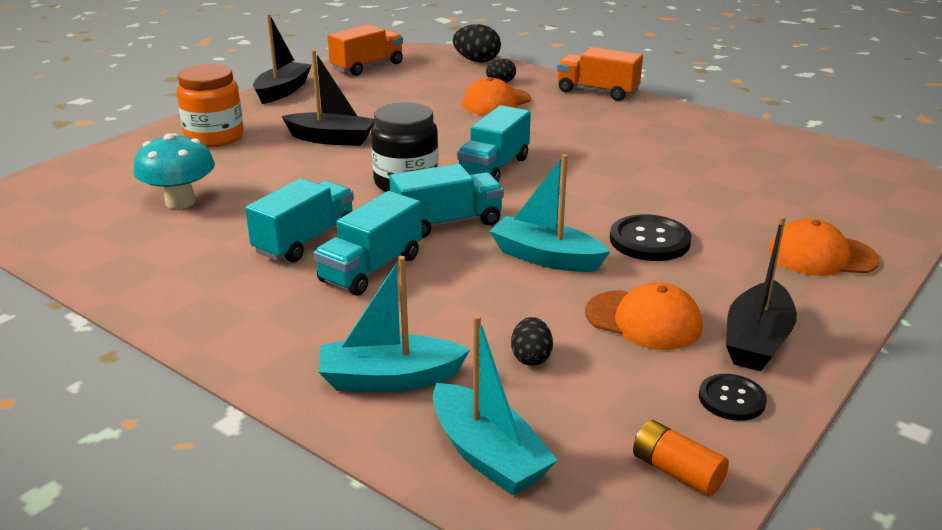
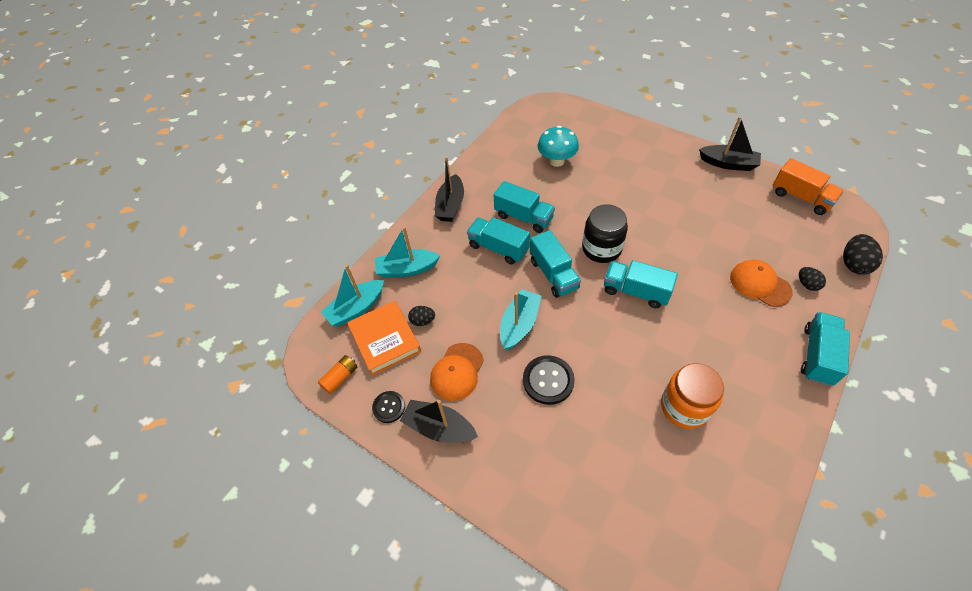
camera: 90 degrees right, 25 degrees up
orange jar [177,64,244,147] -> orange jar moved to [661,363,724,429]
black boat [282,50,374,146] -> black boat moved to [435,157,464,222]
turquoise boat [319,256,470,392] -> turquoise boat turned 90 degrees counterclockwise [375,227,440,278]
orange truck [557,47,643,101] -> turquoise truck [801,312,850,386]
orange cap [769,218,880,276] -> none
none -> orange book [347,301,421,376]

